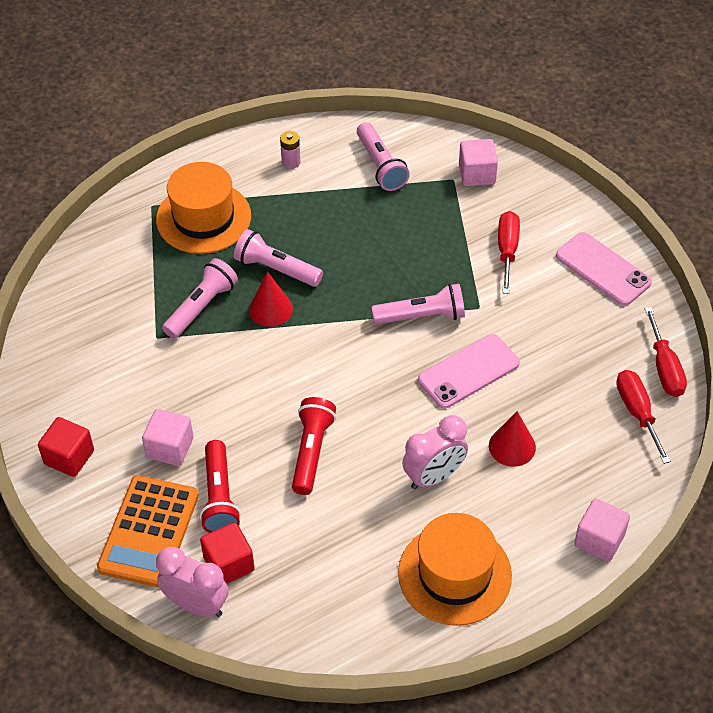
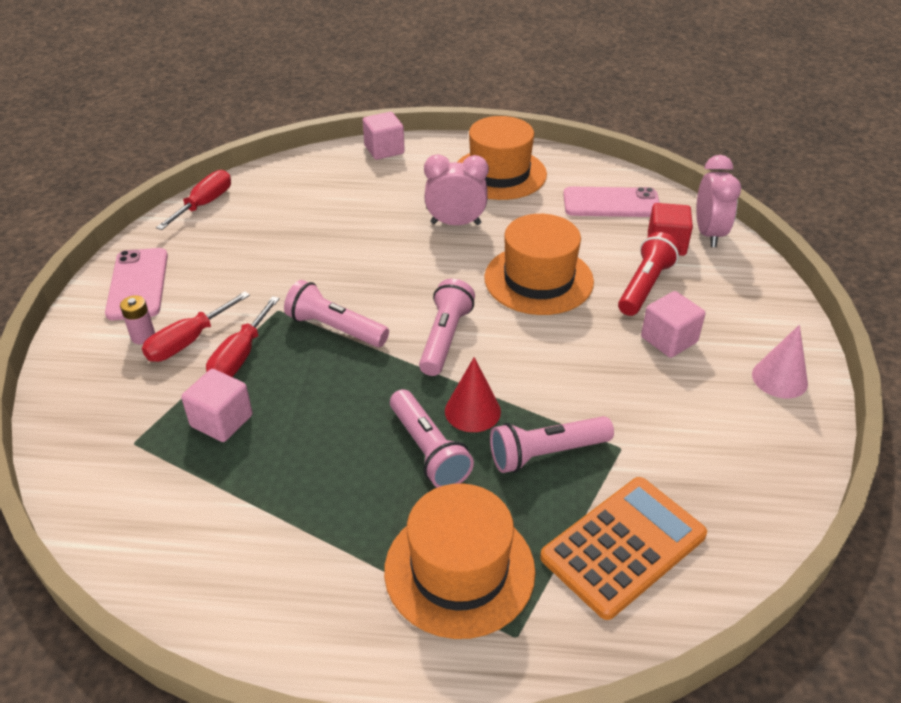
camera: 145 degrees left, 10 degrees down
red cube [38,417,94,477] -> pink cone [752,325,808,398]
orange calculator [97,475,199,588] -> orange calculator moved to [540,477,707,620]
pink clock [156,547,229,617] -> pink clock turned 150 degrees counterclockwise [696,155,741,247]
pink battery [280,131,301,169] -> pink battery moved to [120,295,155,344]
red flashlight [292,397,336,495] -> orange hat [484,214,594,315]
pink flashlight [357,122,410,191] -> pink flashlight moved to [419,279,475,376]
pink phone [418,334,520,408] -> pink phone moved to [563,186,660,217]
pink cube [459,139,498,186] -> pink cube moved to [181,369,253,442]
red cone [489,411,536,467] -> none
red screwdriver [616,370,671,464] -> red screwdriver moved to [206,296,280,377]

